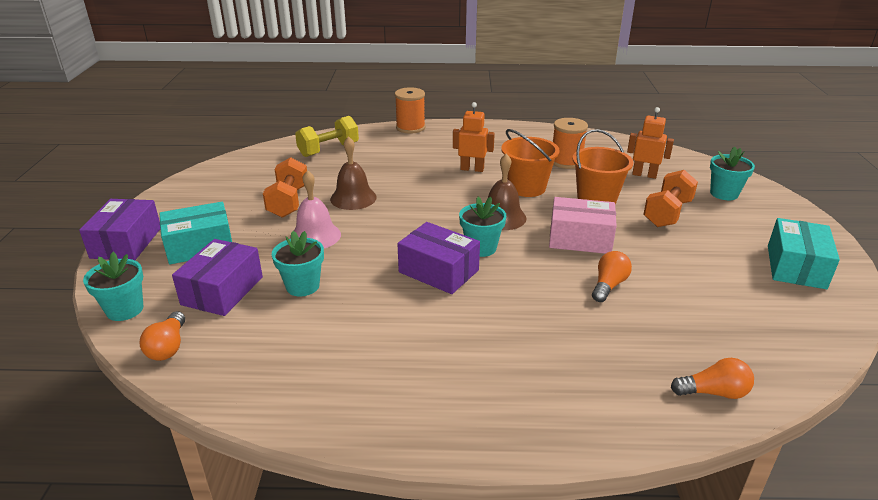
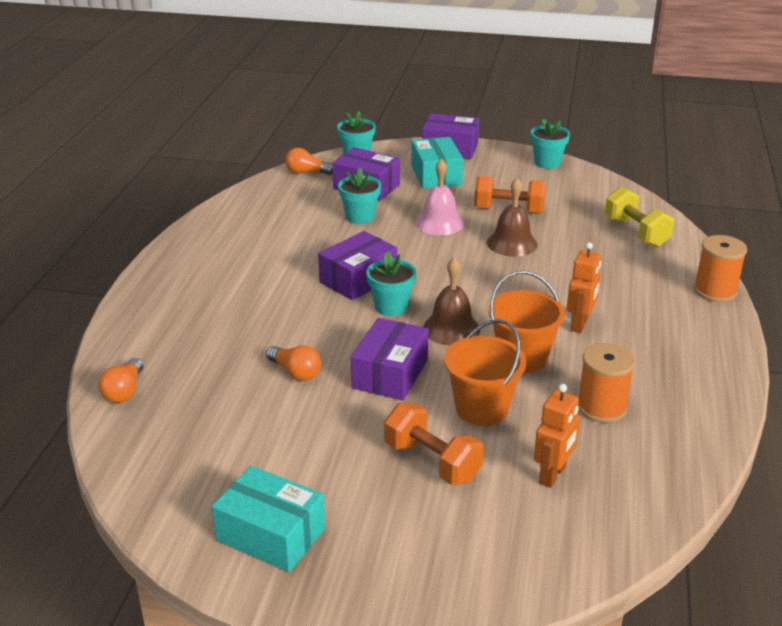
camera: 100 degrees right, 0 degrees up
pink box [549,197,617,254] -> purple box [351,318,429,400]
turquoise flower pot [710,147,755,200] -> turquoise flower pot moved to [531,119,570,169]

